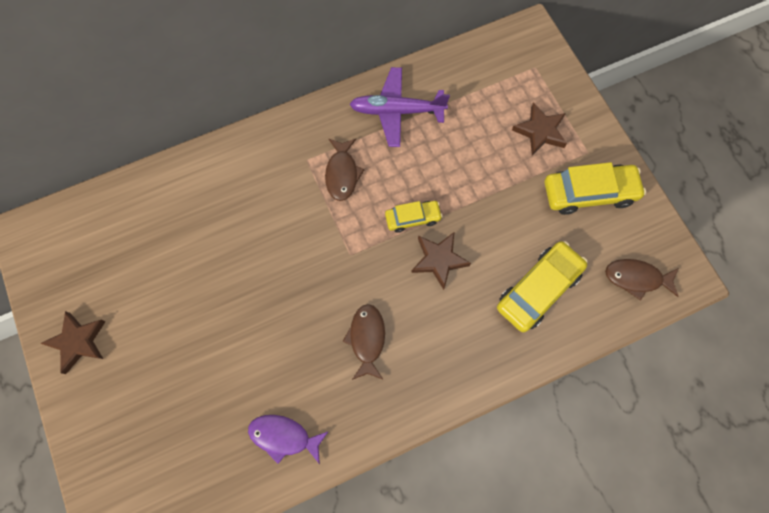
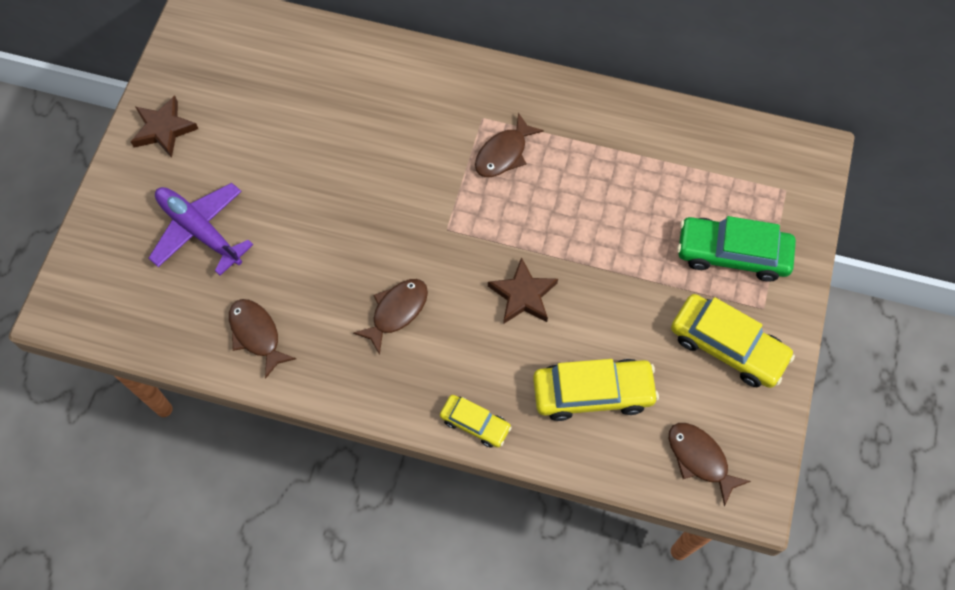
camera: 40 degrees right, 5 degrees down
purple fish [248,415,329,464] -> brown fish [229,299,296,379]
purple plane [350,67,450,147] -> purple plane moved to [149,183,253,276]
yellow car [385,201,443,233] -> yellow car moved to [440,395,512,448]
brown star [512,102,567,155] -> green car [677,216,796,282]

